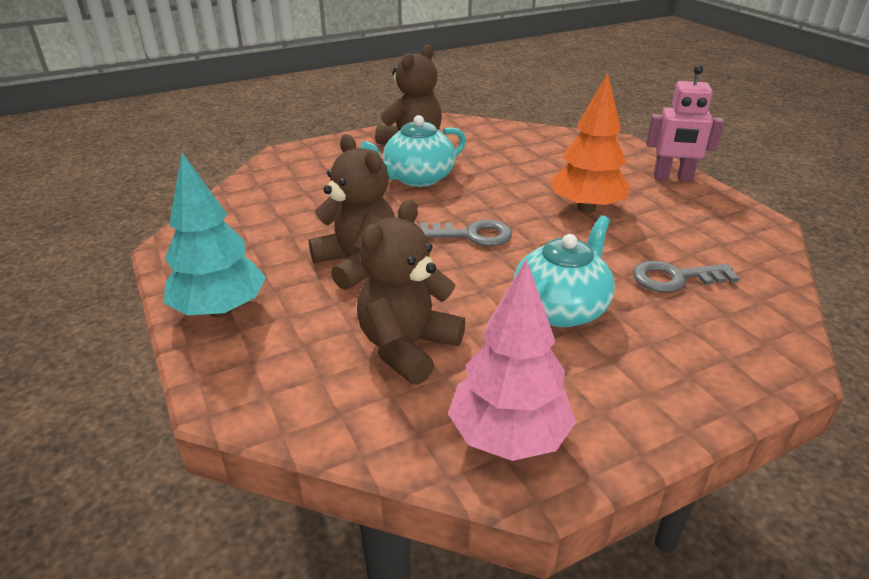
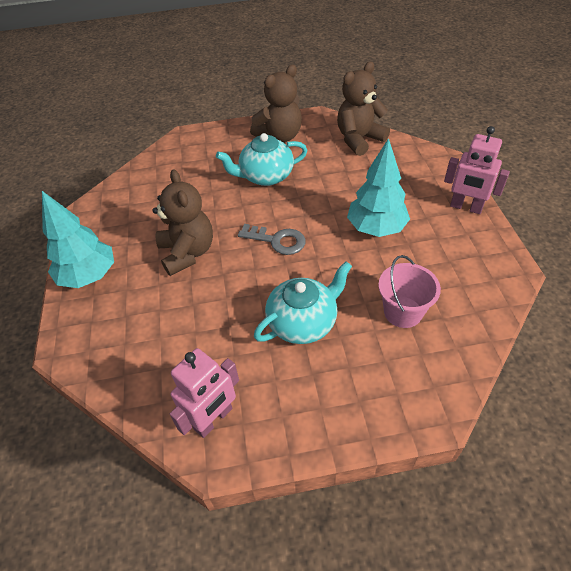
camera: 20 degrees right, 15 degrees up
brown teddy bear [357,199,465,385] -> brown teddy bear moved to [337,61,390,156]
pink tree [448,259,576,461] -> pink robot [170,348,239,438]
orange tree [550,73,630,213] -> turquoise tree [347,138,410,237]
grey key [633,261,739,293] -> pink bucket [378,255,441,328]

